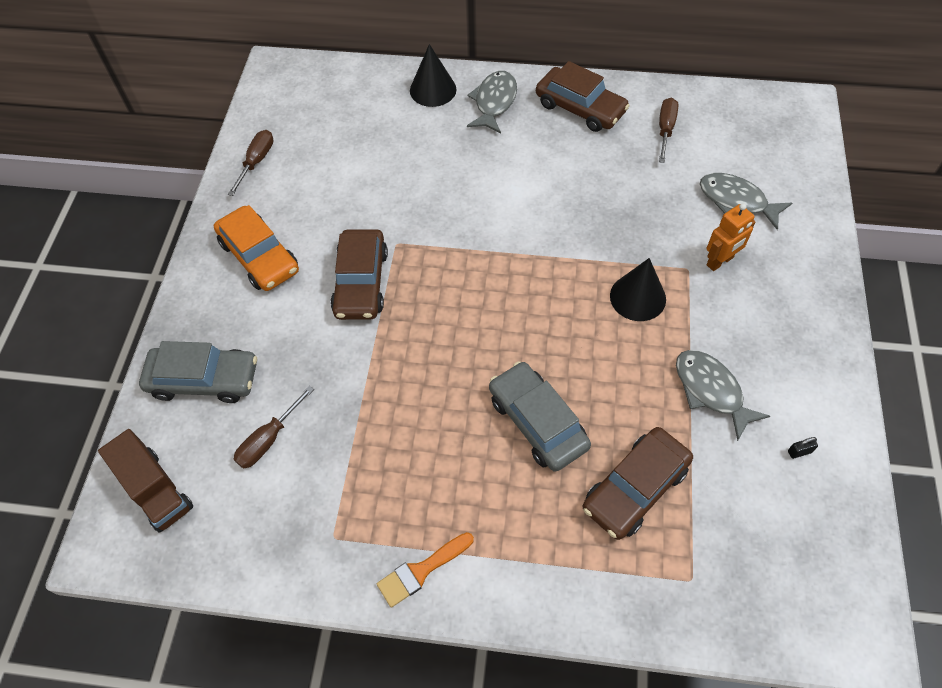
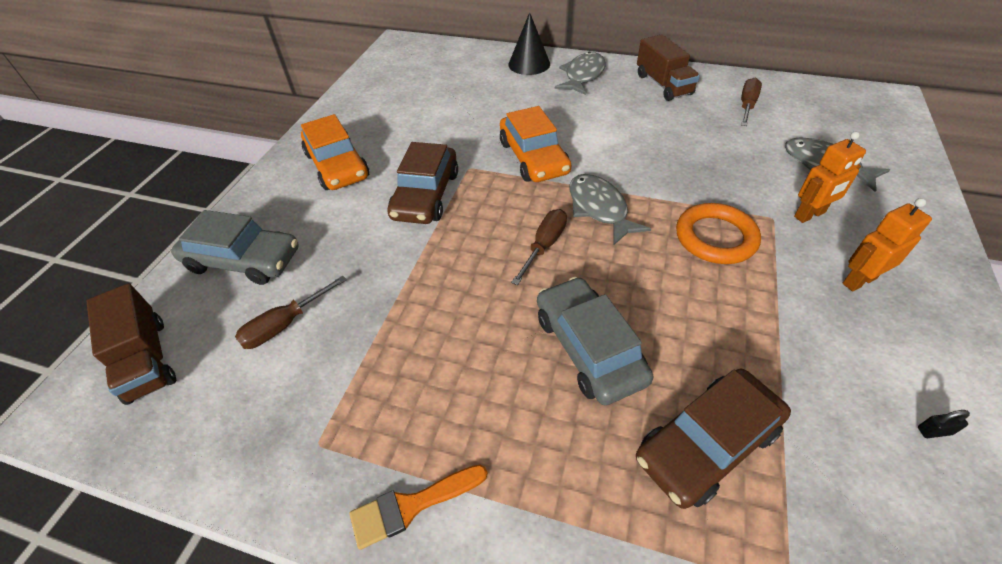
camera: 10 degrees right, 10 degrees down
brown screwdriver [228,130,273,196] -> brown screwdriver moved to [511,209,567,285]
brown car [536,61,629,132] -> brown truck [637,34,700,101]
black cone [610,258,666,321] -> orange ring [676,203,761,264]
grey fish [676,350,770,441] -> grey fish moved to [569,174,651,246]
none -> orange car [500,106,571,182]
none -> orange robot [843,198,932,292]

